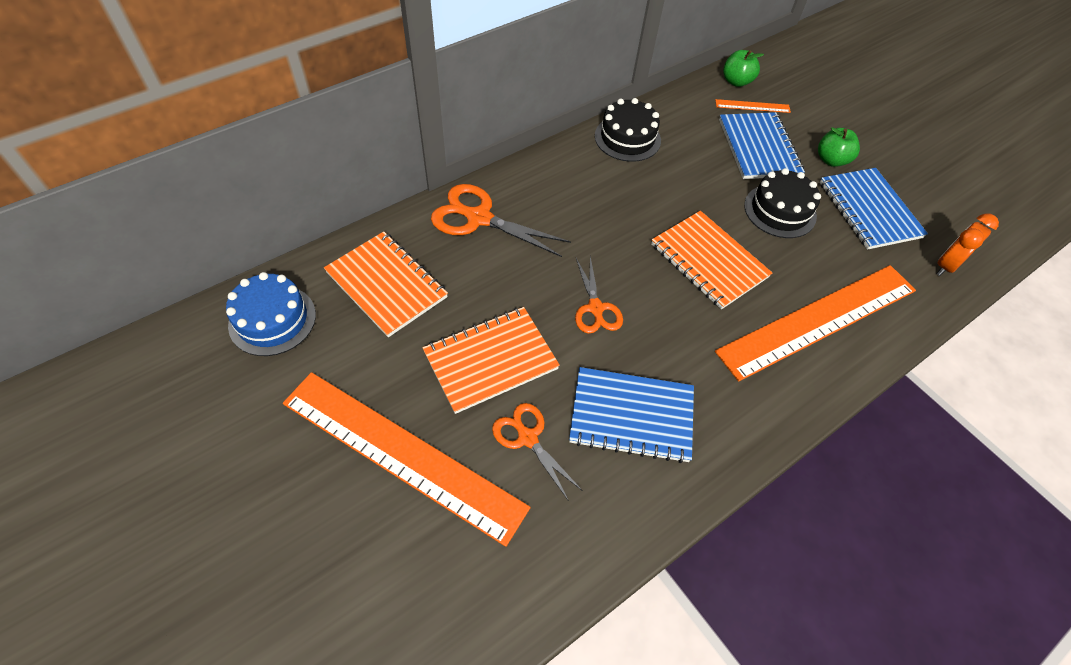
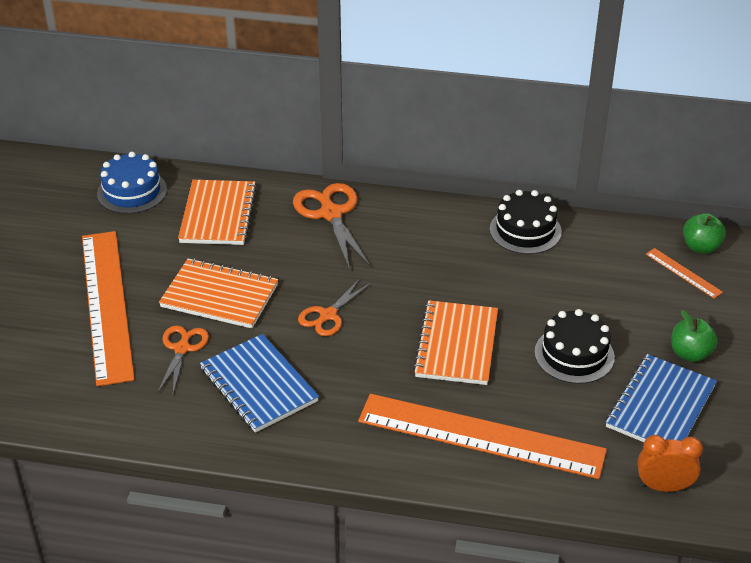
camera: 50 degrees right, 15 degrees down
blue notebook [719,112,805,179] -> none

